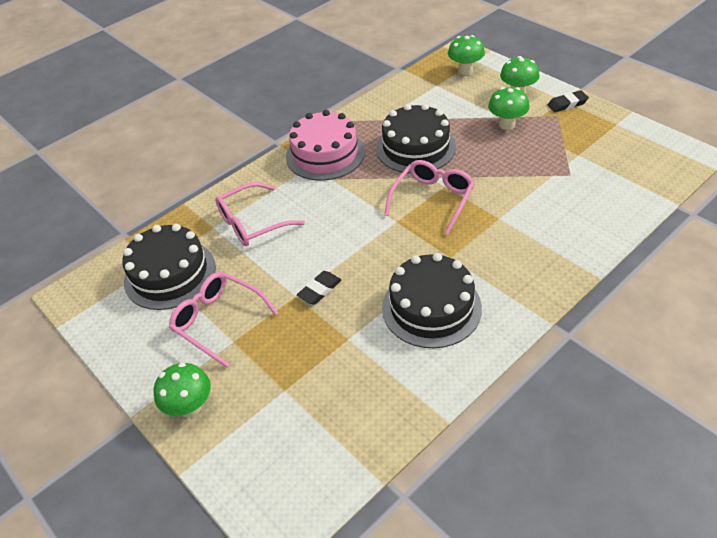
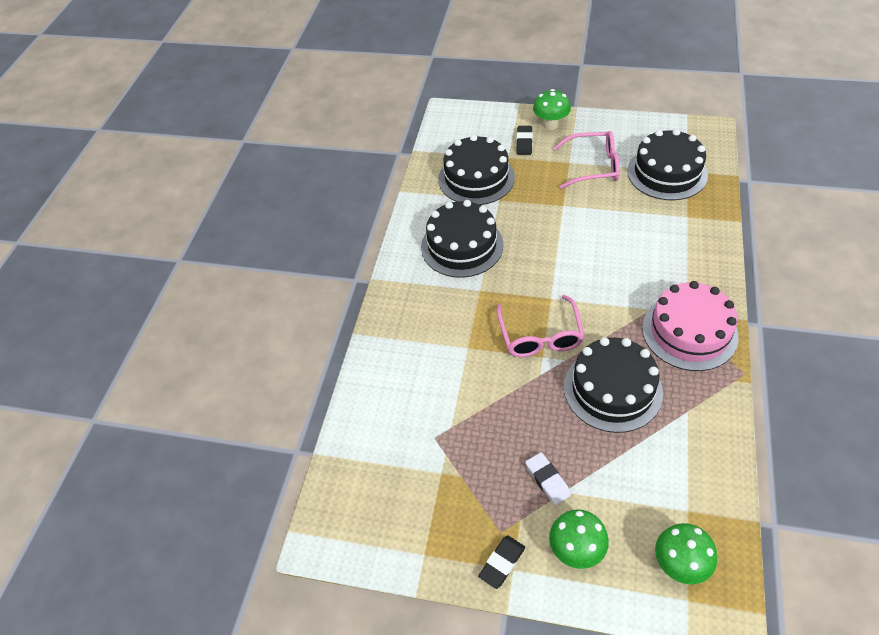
camera: 145 degrees right, 5 degrees up
pink glasses [215,182,305,246] -> none
black eraser [297,271,341,305] -> black eraser moved to [516,126,533,155]
green mushroom [488,87,530,130] -> white eraser [525,452,571,505]
none -> black cake [438,135,515,205]

